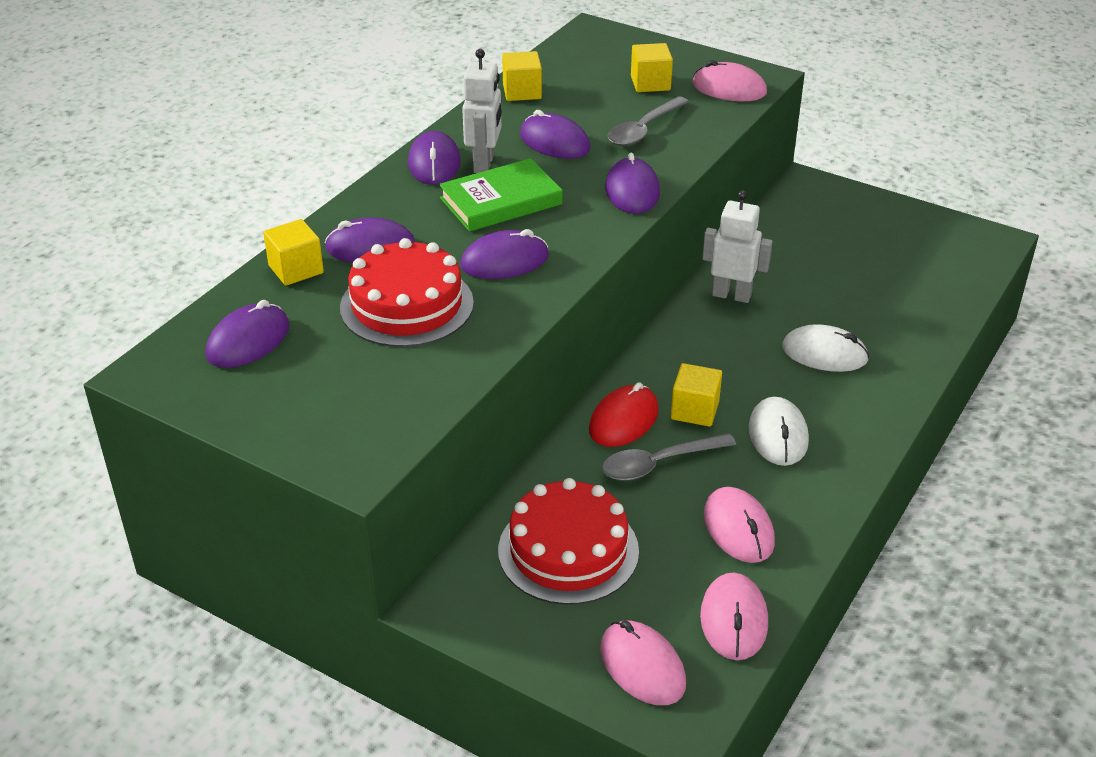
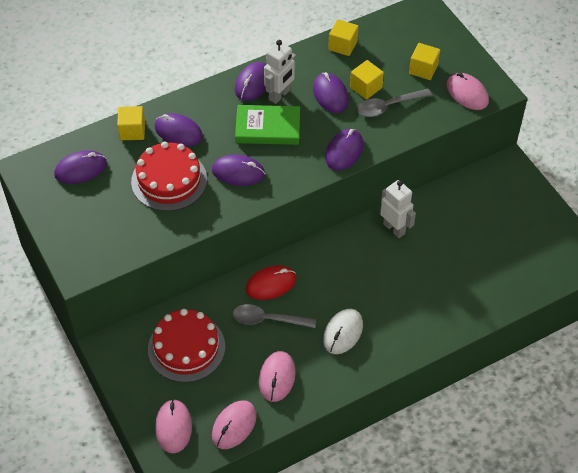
camera: 30 degrees right, 15 degrees up
yellow cube [671,363,722,427] -> yellow cube moved to [350,60,384,99]
white mouse [782,324,869,372] -> none

